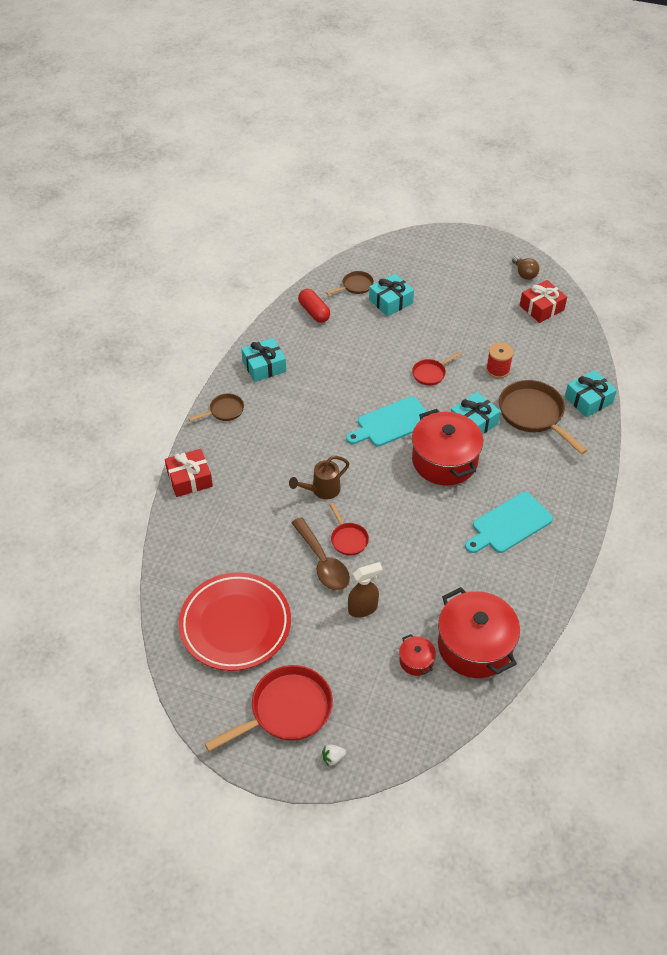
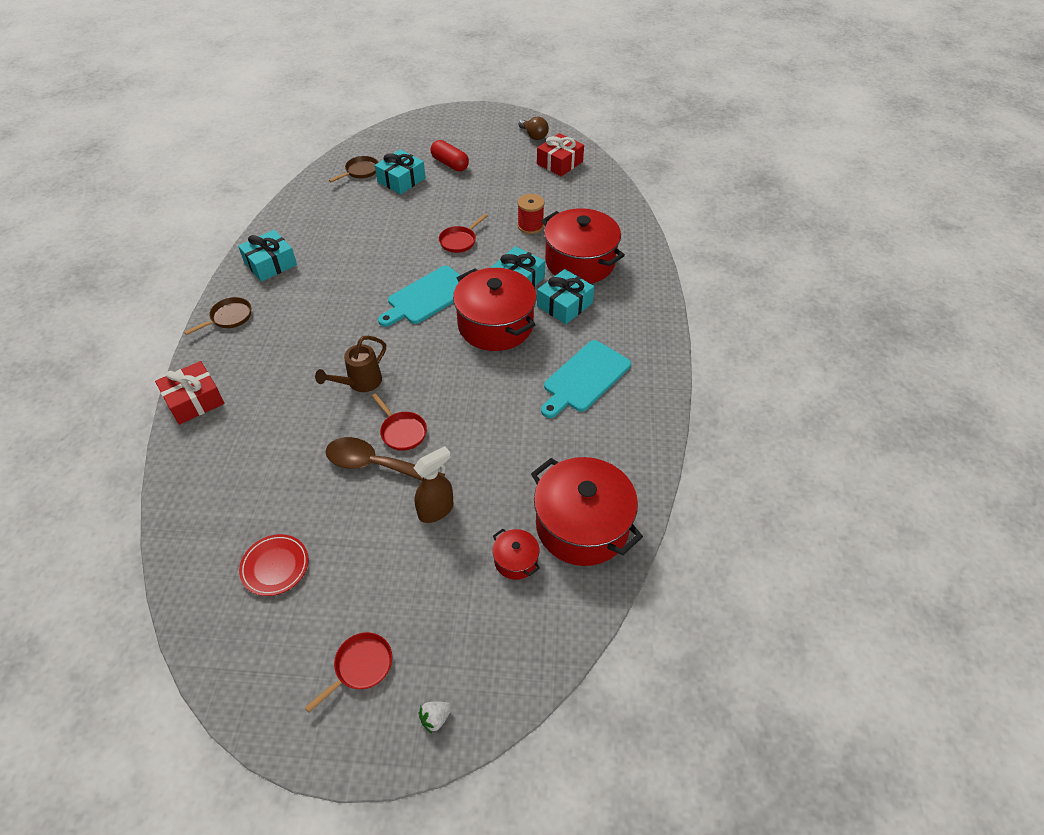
camera: 15 degrees left, 0 degrees up
red plate [179,572,291,671] -> red plate [239,534,308,596], size x0.46
red pan [204,665,333,751] -> red pan [304,632,392,712], size x0.53
brown spoon [291,517,350,591] -> brown spoon turned 150 degrees clockwise [325,437,445,481]
red capsule [298,289,330,323] -> red capsule moved to [431,140,469,171]
brown pan [499,380,588,455] -> red pot [541,208,625,284]
turquoise gift [565,370,617,417] -> turquoise gift moved to [537,269,594,324]

